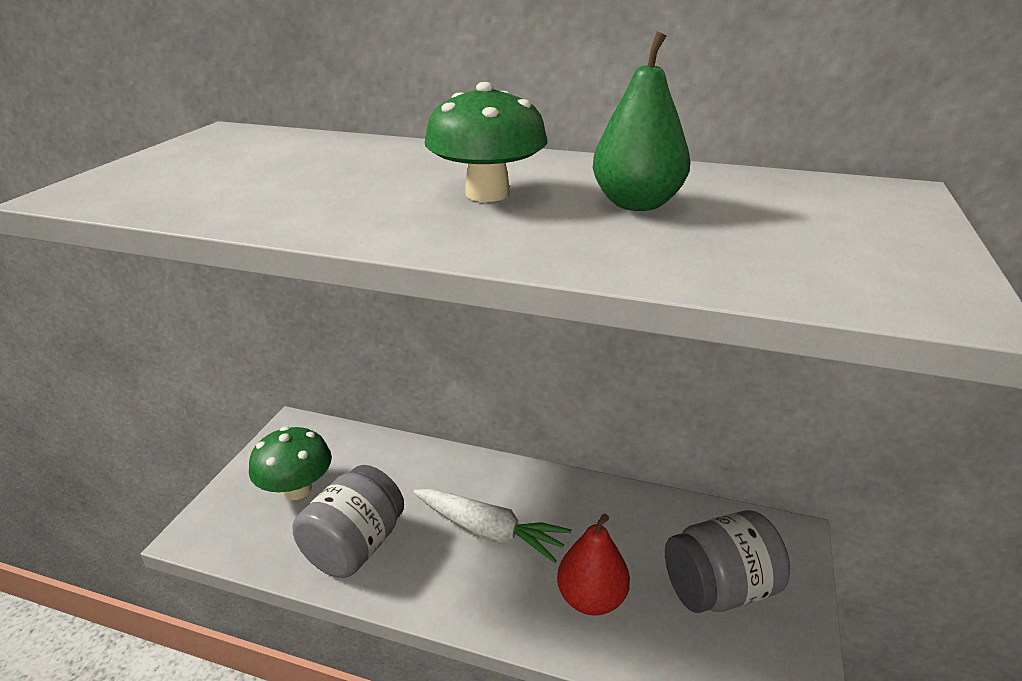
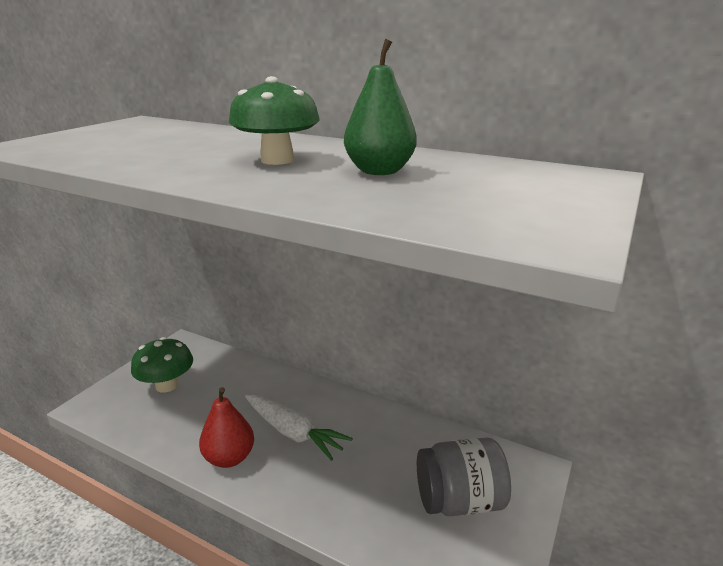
camera: 10 degrees right, 5 degrees down
grey jar [293,465,404,578] -> none
red pear [557,514,630,616] -> red pear moved to [199,387,254,468]

